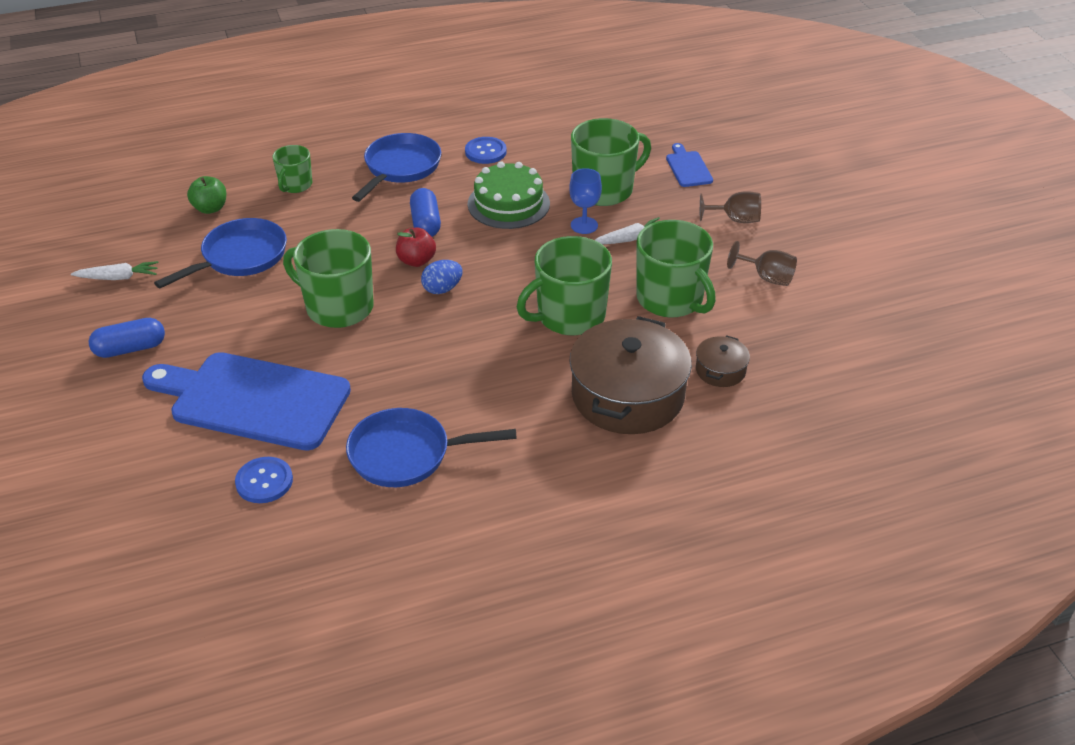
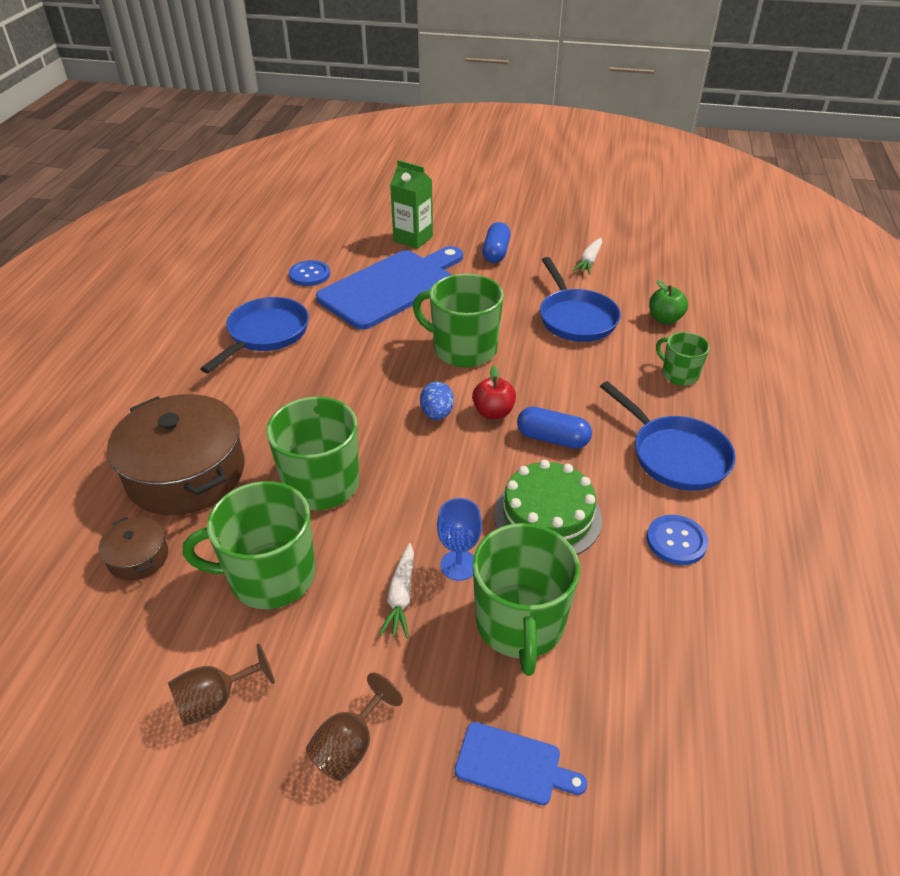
camera: 120 degrees right, 0 degrees up
green mug [283,229,373,328] -> green mug turned 120 degrees counterclockwise [413,274,504,368]
none -> green carton [390,160,433,249]

